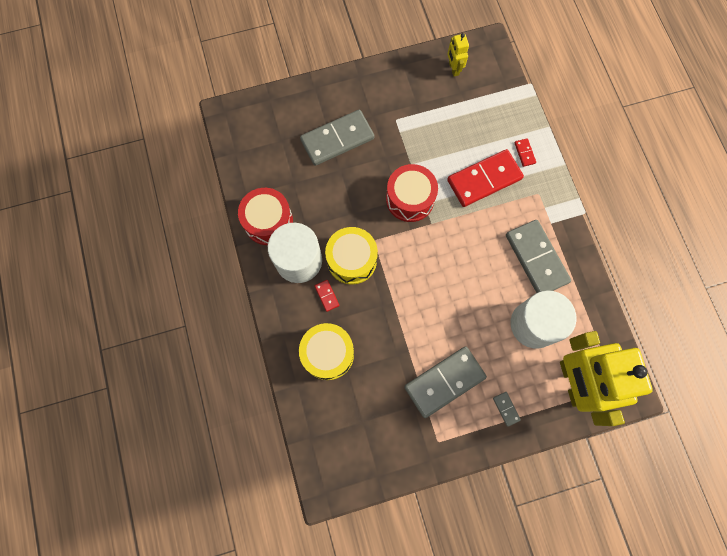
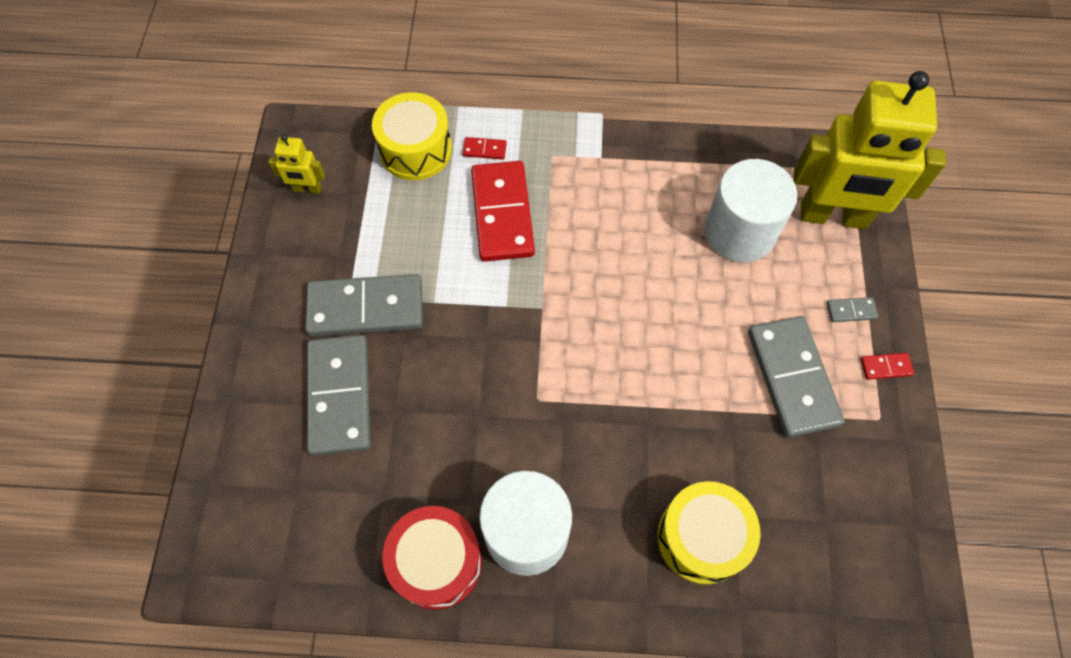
camera: 70 degrees left, 10 degrees down
red domino [315,280,340,312] -> red domino moved to [861,353,914,380]
yellow drum [325,227,378,285] -> yellow drum moved to [372,92,452,180]
red drum [386,164,438,222] -> none
grey domino [506,220,571,293] -> grey domino moved to [305,274,423,336]

